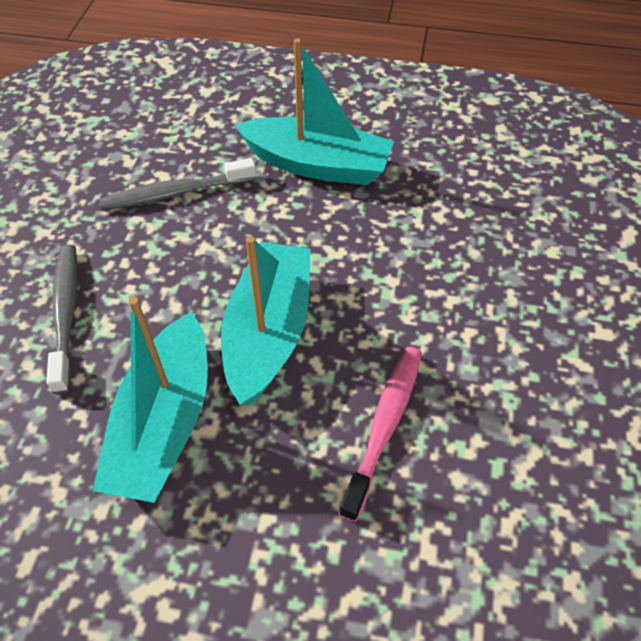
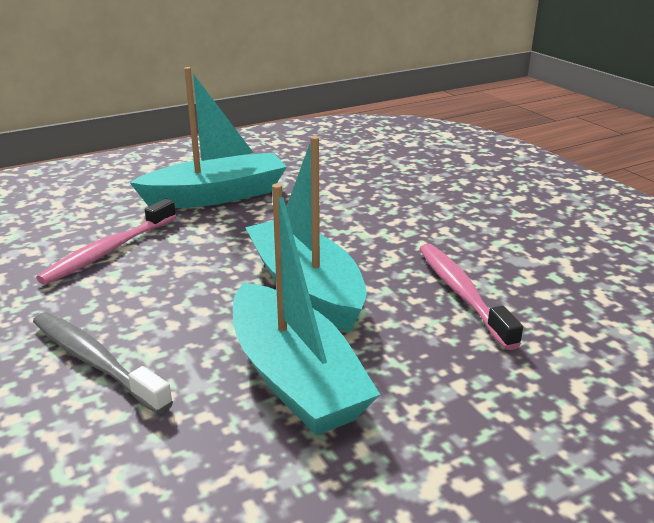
camera: 40 degrees left, 25 degrees down
grey toothbrush [100,158,256,210] -> pink toothbrush [36,199,176,285]

